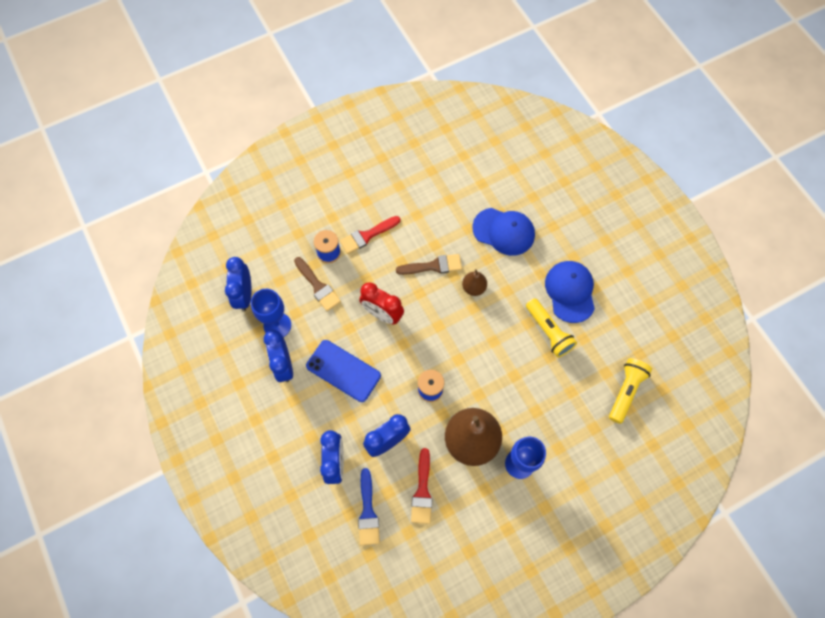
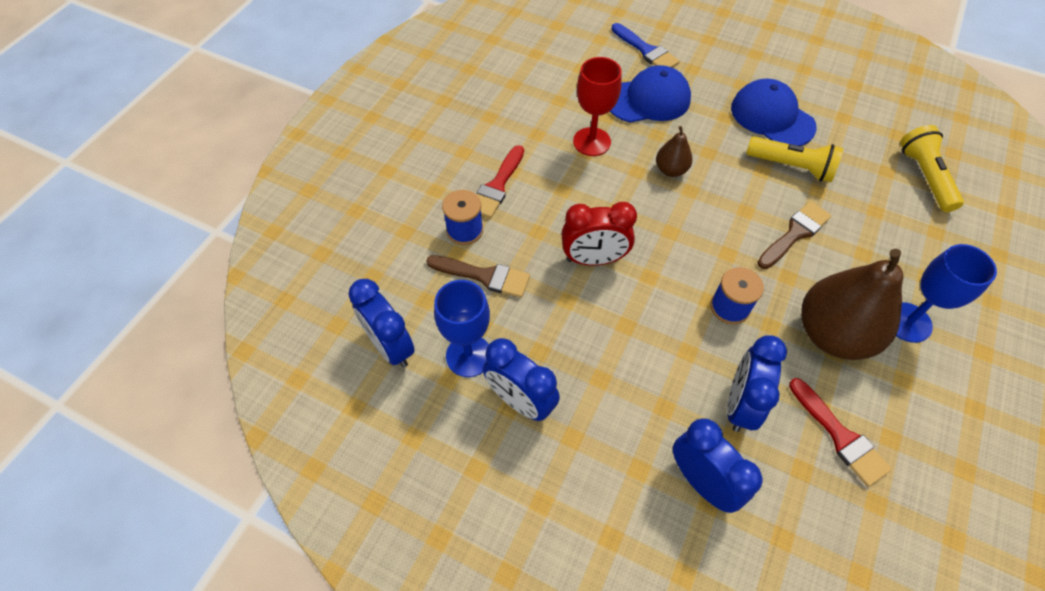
camera: 35 degrees left, 10 degrees down
blue phone [306,340,381,402] -> none
blue brush [358,468,380,545] -> blue brush moved to [611,23,680,68]
brown brush [396,254,462,275] -> brown brush moved to [757,201,832,269]
none -> red goblet [573,57,622,156]

